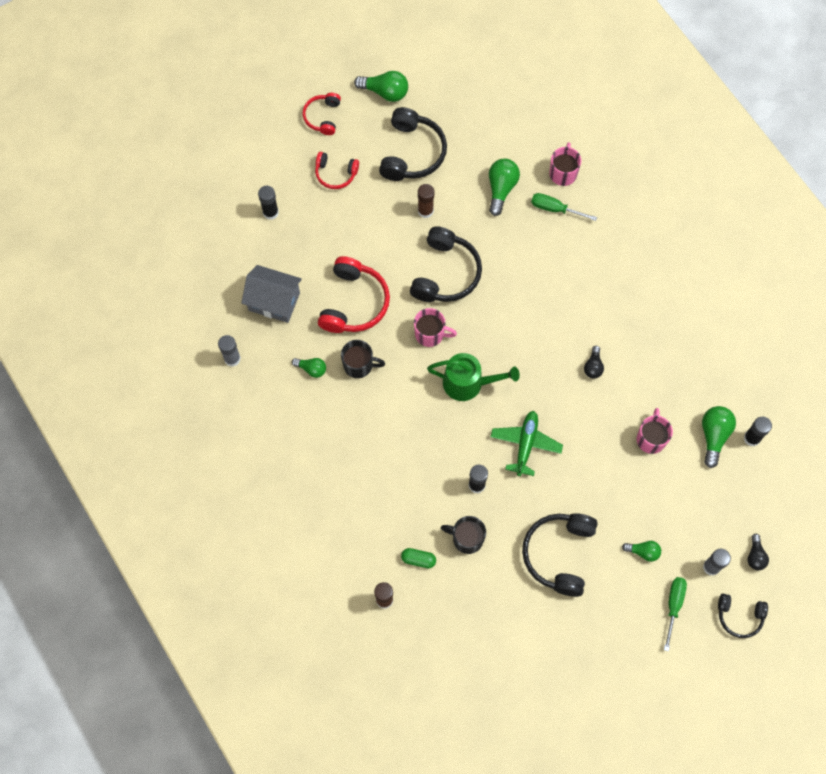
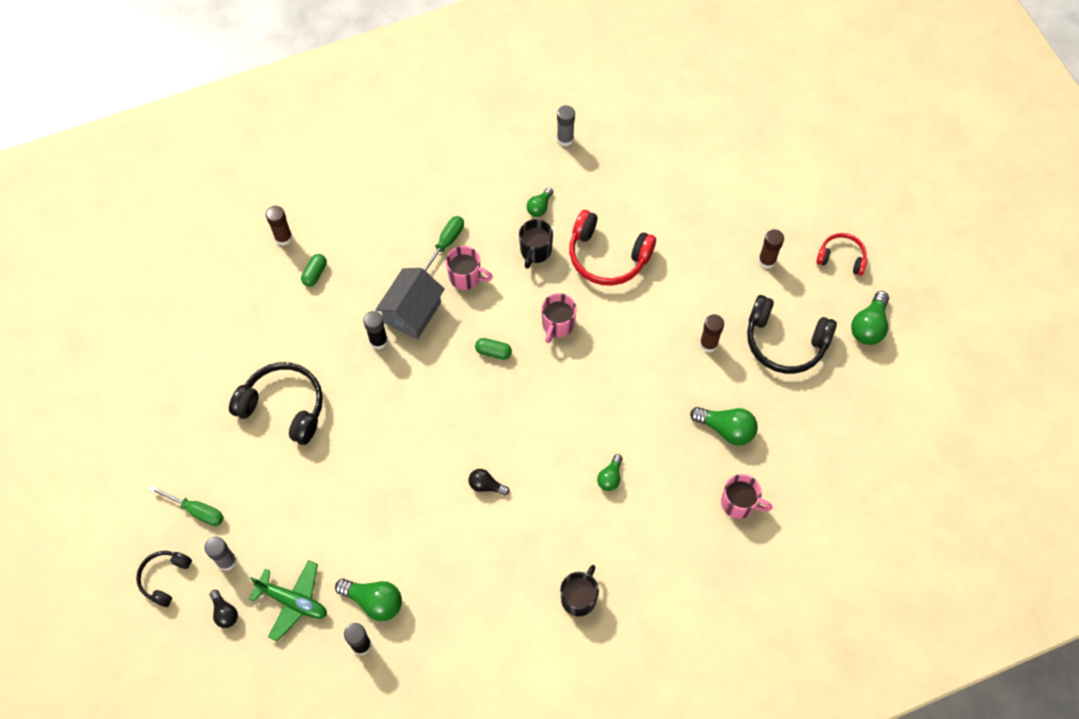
camera: 100 degrees right, 5 degrees down
grey house [241,265,302,323] -> grey house moved to [375,268,445,340]
black glue stick [258,186,279,220] -> none
red headphones [315,152,359,189] -> brown glue stick [758,229,784,269]
black headphones [410,226,482,302] -> none
green watering can [427,353,520,401] -> green capsule [475,338,512,360]
black mug [441,516,486,554] -> black mug moved to [560,565,599,617]
green plane [491,411,563,476] -> green plane moved to [249,560,327,642]
green screwdriver [531,193,597,221] -> green screwdriver moved to [424,216,464,271]
green light bulb [622,541,661,562] -> green light bulb moved to [597,454,623,491]
pink mug [637,408,673,454] -> pink mug moved to [446,246,493,290]
black light bulb [747,534,769,570] -> black light bulb turned 135 degrees counterclockwise [210,590,238,628]

